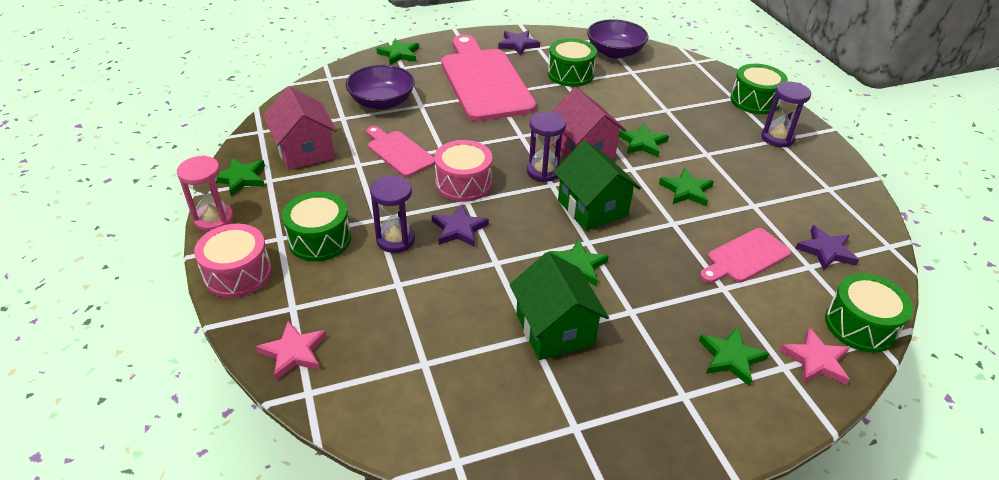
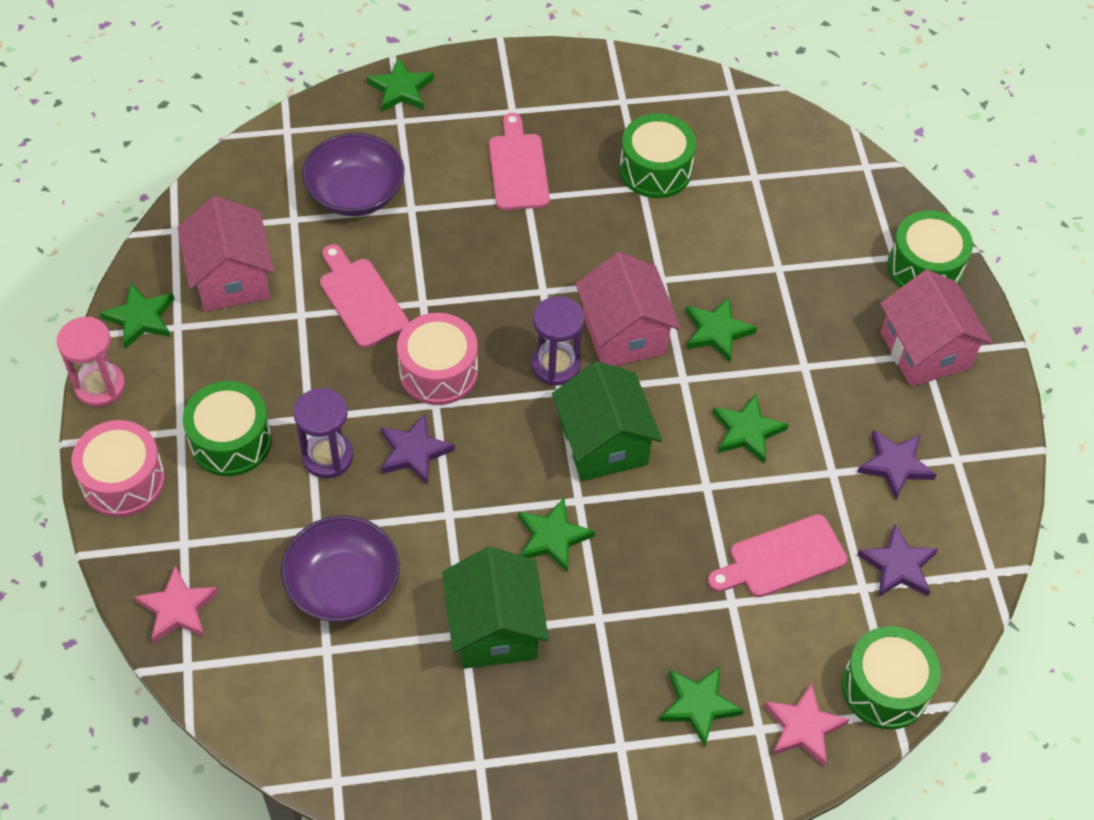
camera: 10 degrees right, 15 degrees up
pink cutting board [441,35,536,121] -> pink cutting board [489,113,550,210], size x0.51
purple star [498,31,540,55] -> purple star moved to [857,430,937,500]
purple bowl [587,19,648,59] -> purple bowl moved to [281,516,400,622]
purple hourglass [761,81,811,147] -> pink house [880,270,992,387]

